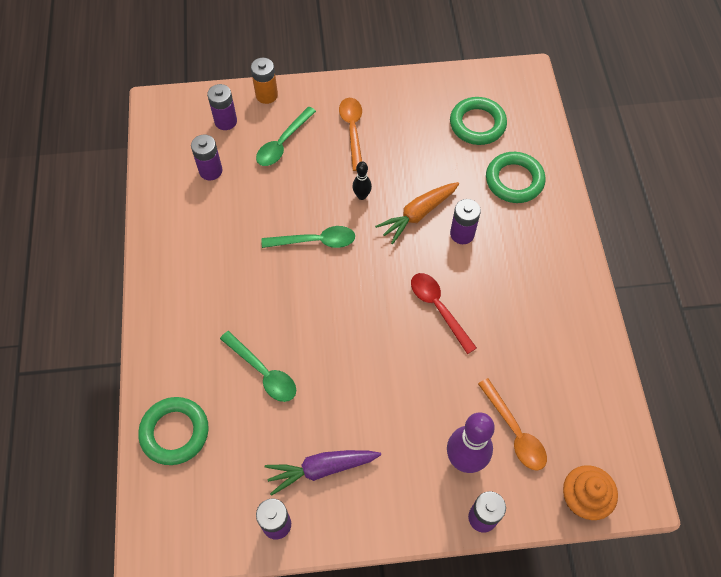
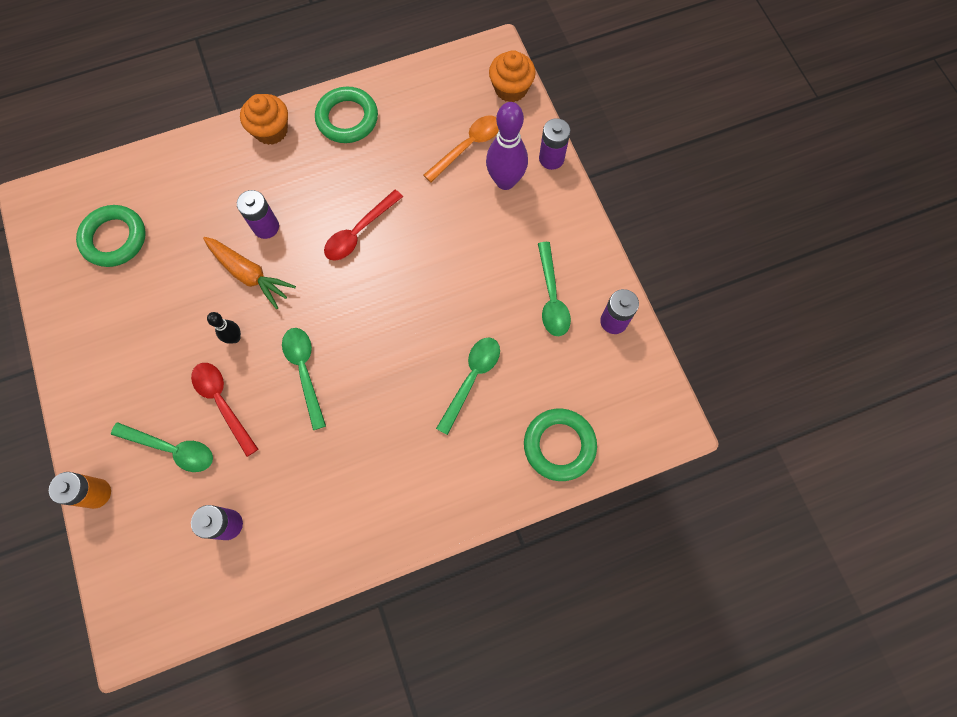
camera: 105 degrees left, 10 degrees up
purple battery [207,84,237,130] -> none
purple carrot [265,450,381,496] -> green spoon [538,242,571,336]
orange spoon [339,98,362,171] -> none
green ring [486,152,545,203] -> green ring moved to [315,86,378,143]
none -> red spoon [191,363,258,457]
none -> orange cupcake [240,94,288,145]

